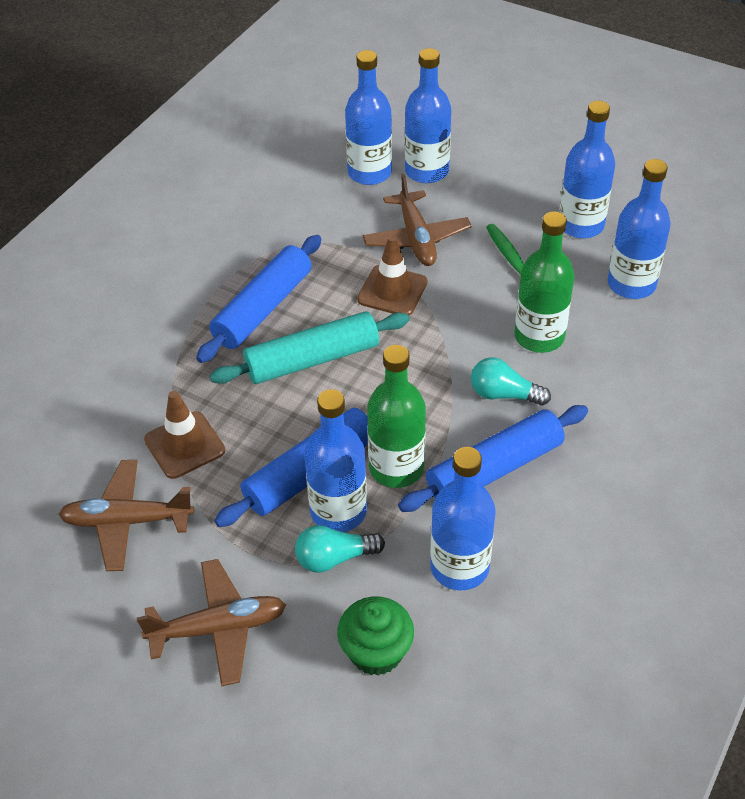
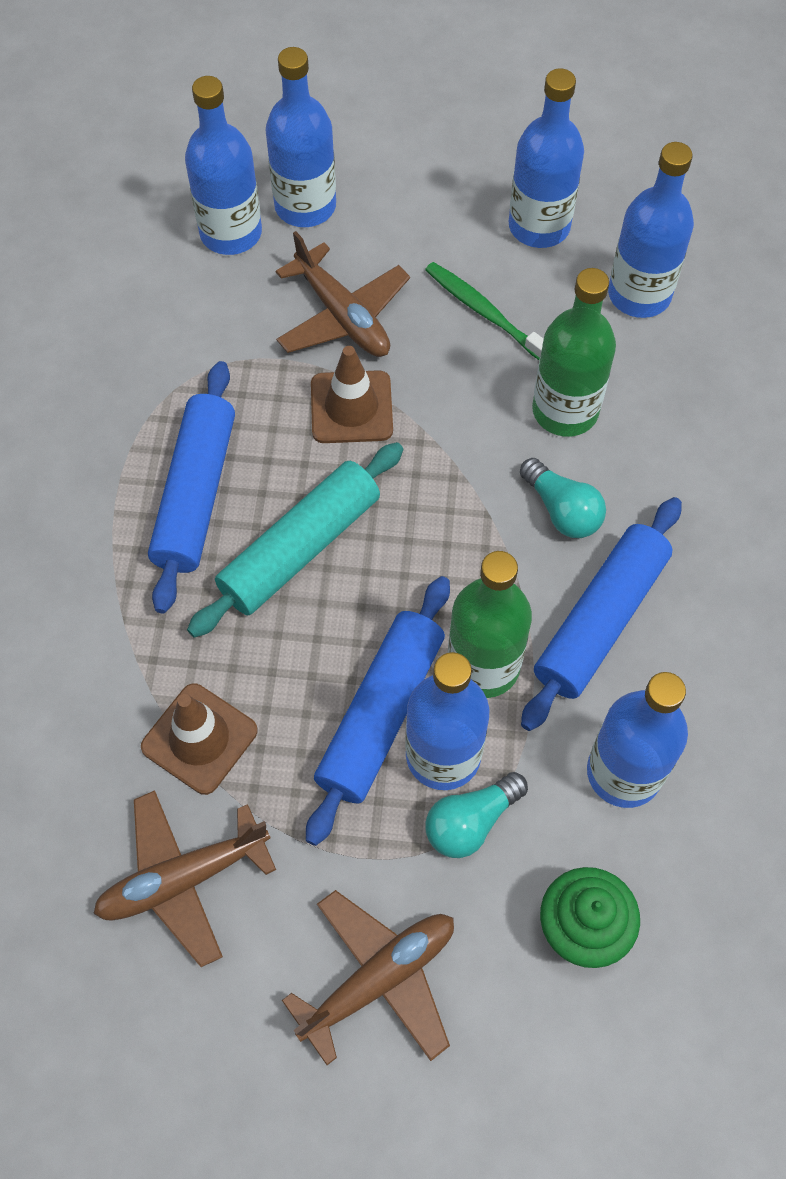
camera: 25 degrees left, 15 degrees up
turquoise light bulb [471,357,551,406] -> turquoise light bulb turned 120 degrees counterclockwise [520,458,606,538]

